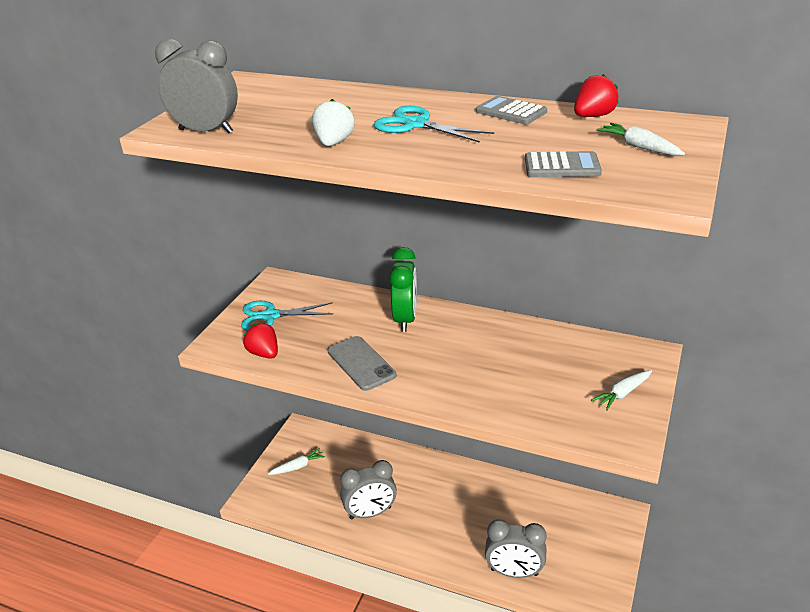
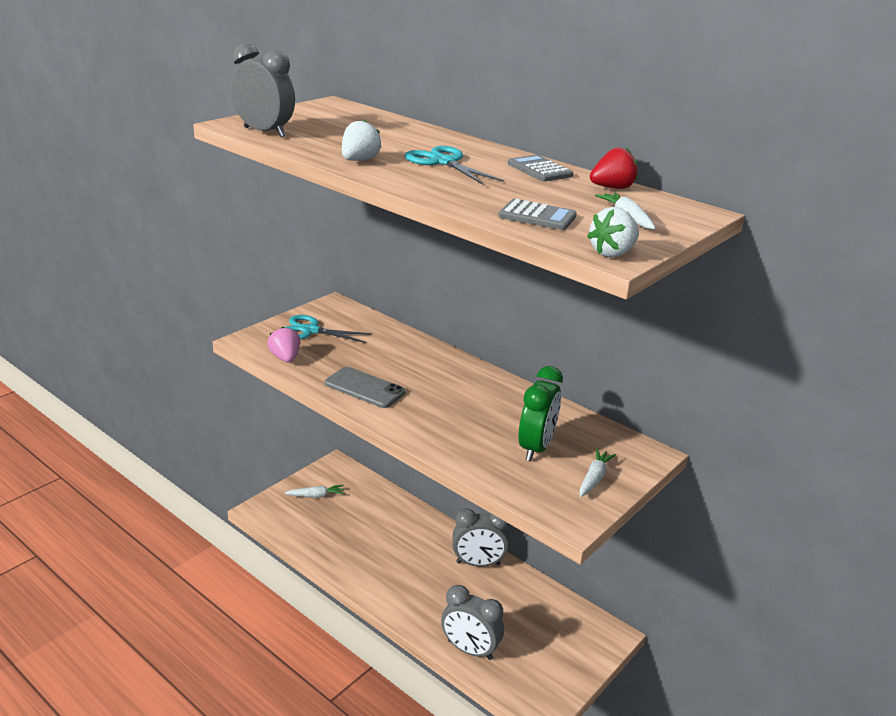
camera: 15 degrees right, 5 degrees down
red strawberry [243,323,278,359] -> pink strawberry [267,327,300,362]
grey phone [328,336,396,391] -> grey phone turned 45 degrees counterclockwise [325,367,406,408]
grey clock [340,460,397,519] -> grey clock moved to [452,508,509,567]
green clock [389,247,417,332] -> green clock moved to [519,366,563,461]
white carrot [591,370,652,411] -> white carrot turned 135 degrees clockwise [579,448,616,497]
none -> white strawberry [587,207,639,257]

